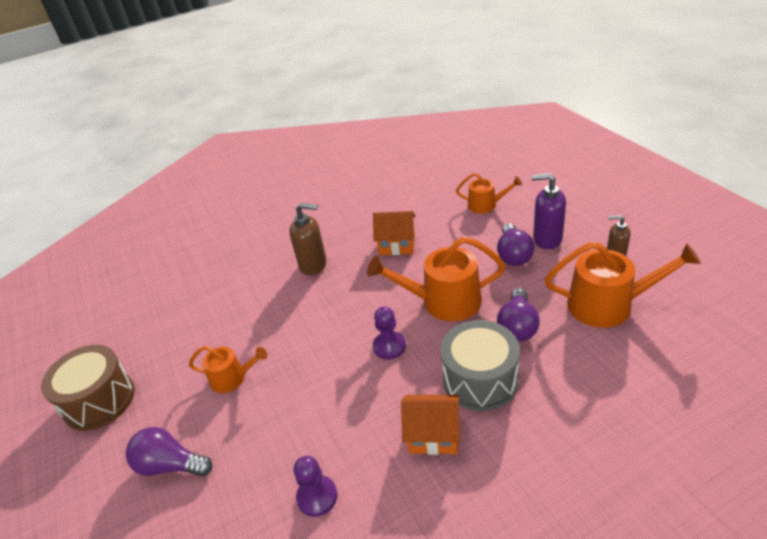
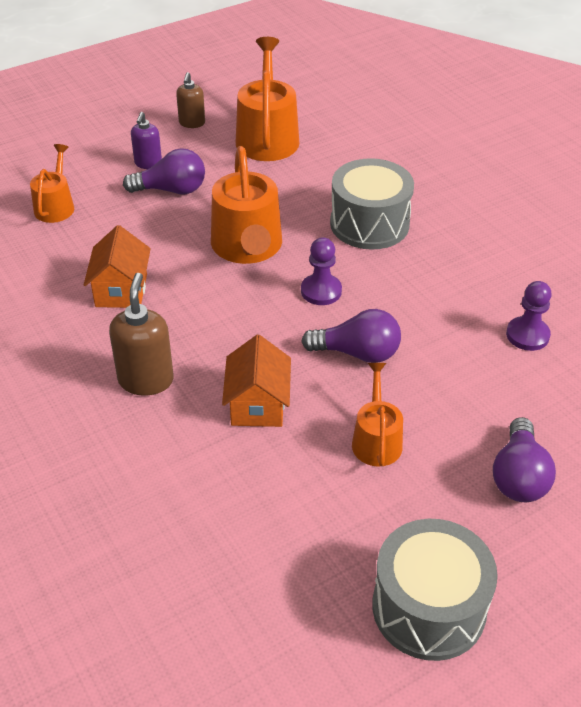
camera: 100 degrees left, 5 degrees up
brown drum [41,345,135,431] -> grey drum [372,519,498,661]
orange house [401,395,460,455] -> orange house moved to [222,335,291,427]
purple light bulb [497,288,540,342] -> purple light bulb moved to [301,309,401,363]
purple soap dispenser [532,173,566,249] -> purple soap dispenser [131,112,162,169], size x0.63

